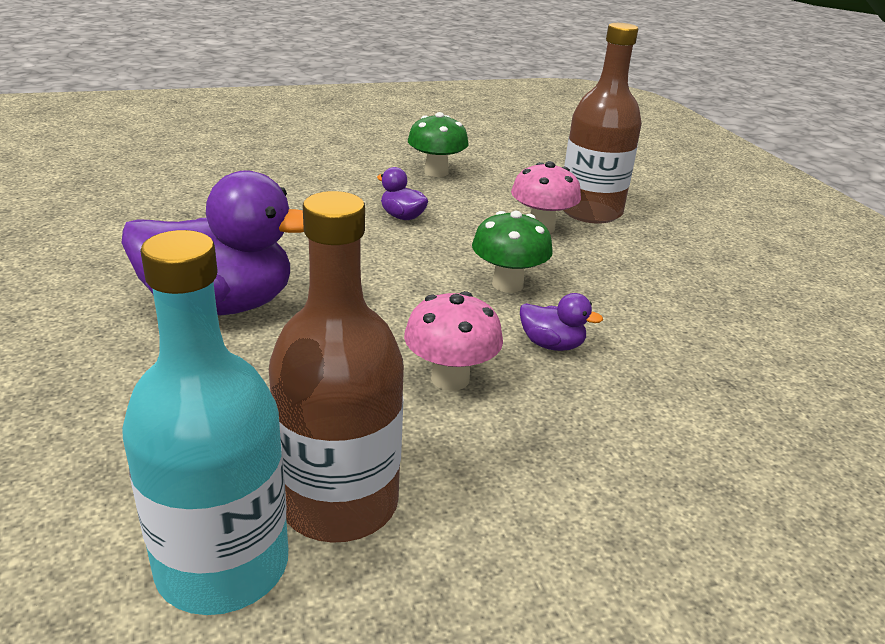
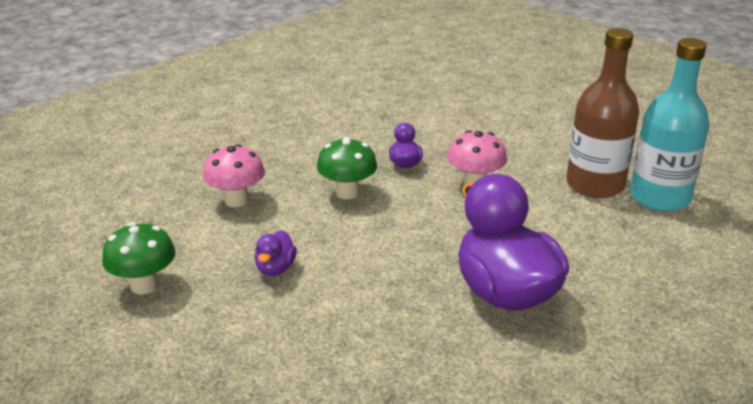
camera: 115 degrees left, 0 degrees up
brown bottle [563,23,642,223] -> none

